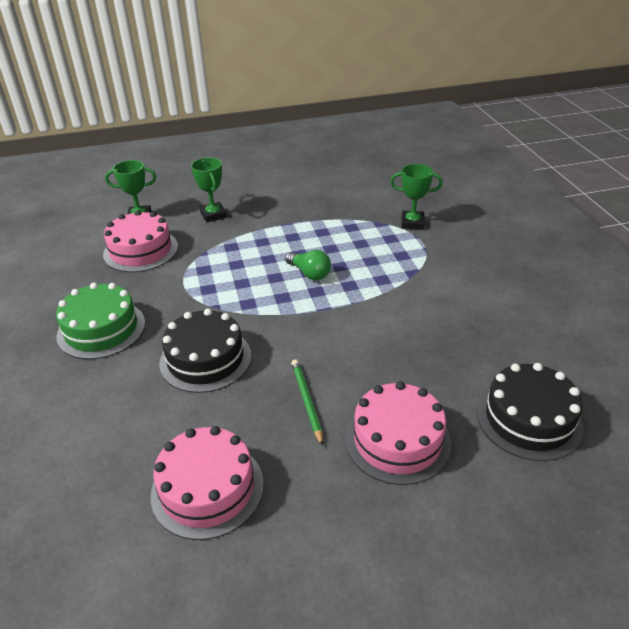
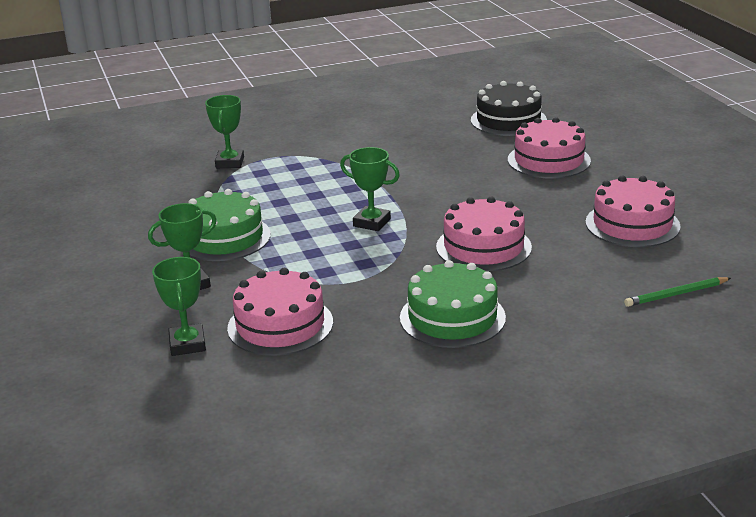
camera: 95 degrees left, 10 degrees down
black cake [159,309,251,393] -> pink cake [436,197,532,272]
green light bulb [285,250,331,280] -> none
green pencil [291,360,323,446] -> green pencil moved to [624,277,731,307]
none -> green cake [189,189,271,261]
none -> green trophy [340,147,400,231]

